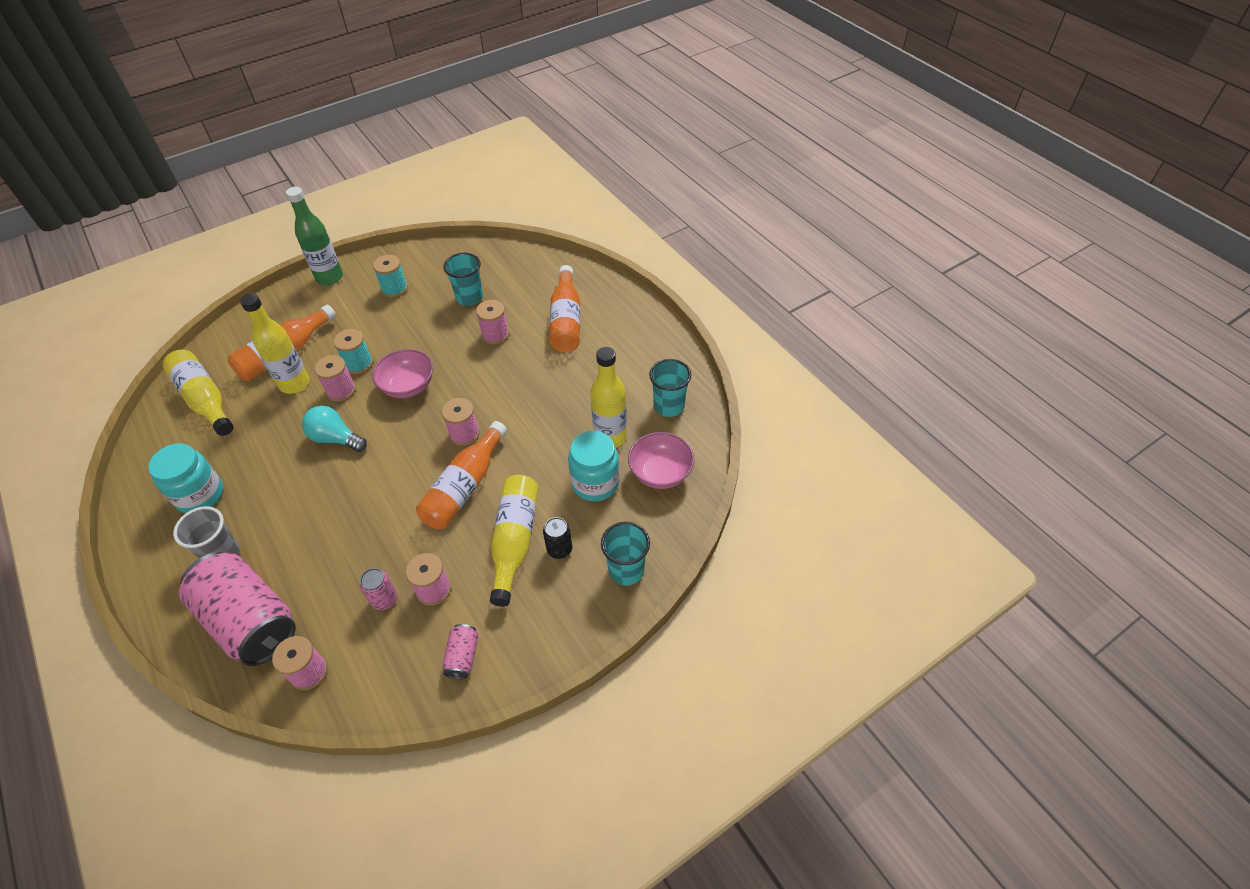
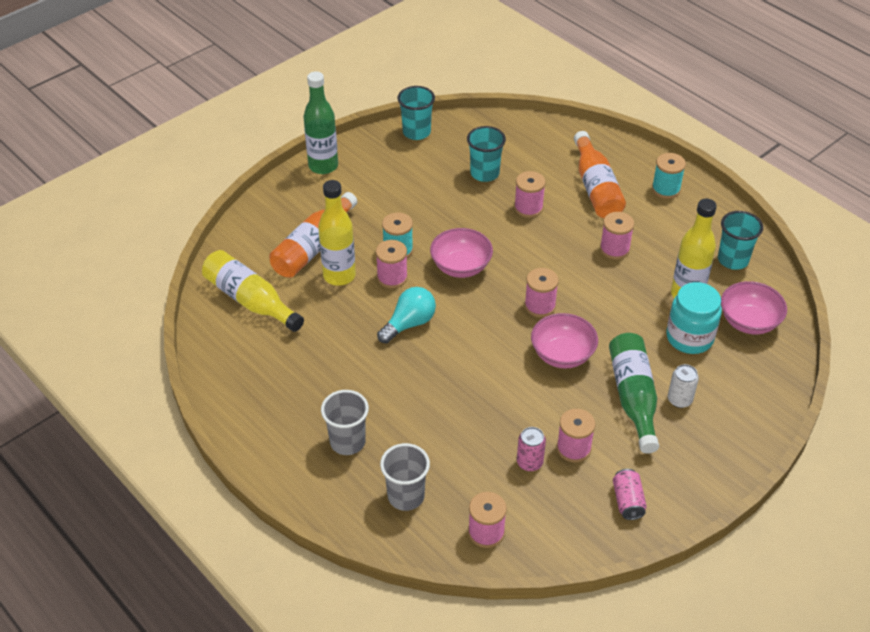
camera: 10 degrees left, 5 degrees down
turquoise jar [148,443,223,513] -> none
pink can [179,552,296,666] -> grey cup [380,443,430,511]
turquoise light bulb [302,406,367,452] -> turquoise light bulb turned 120 degrees clockwise [377,287,436,344]
turquoise spool [373,255,408,298] -> turquoise spool moved to [652,153,686,199]
orange bottle [416,421,507,529] -> pink bowl [531,313,598,369]
yellow bottle [490,475,539,607] -> green bottle [609,333,659,454]
black can [543,517,572,559] -> white can [668,364,699,408]
turquoise cup [601,522,650,586] -> turquoise cup moved to [398,86,435,140]
none -> pink spool [600,212,634,260]

